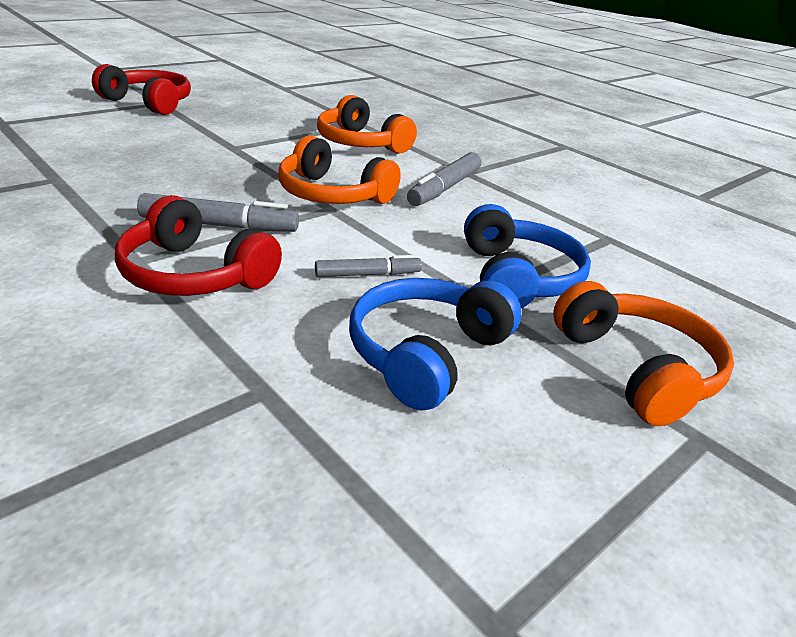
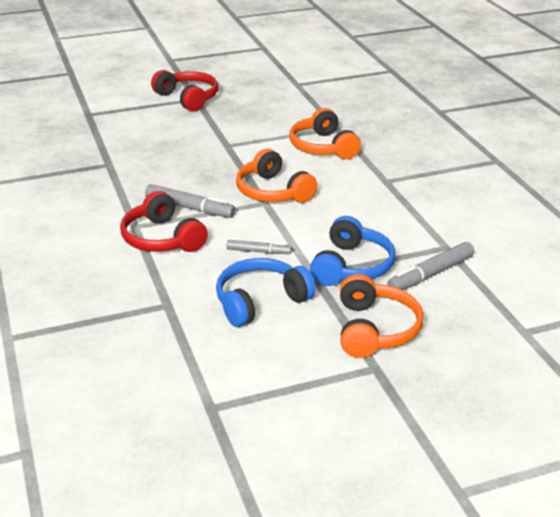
camera: 25 degrees right, 0 degrees up
grey marker [407,152,481,206] -> grey marker moved to [387,242,475,290]

